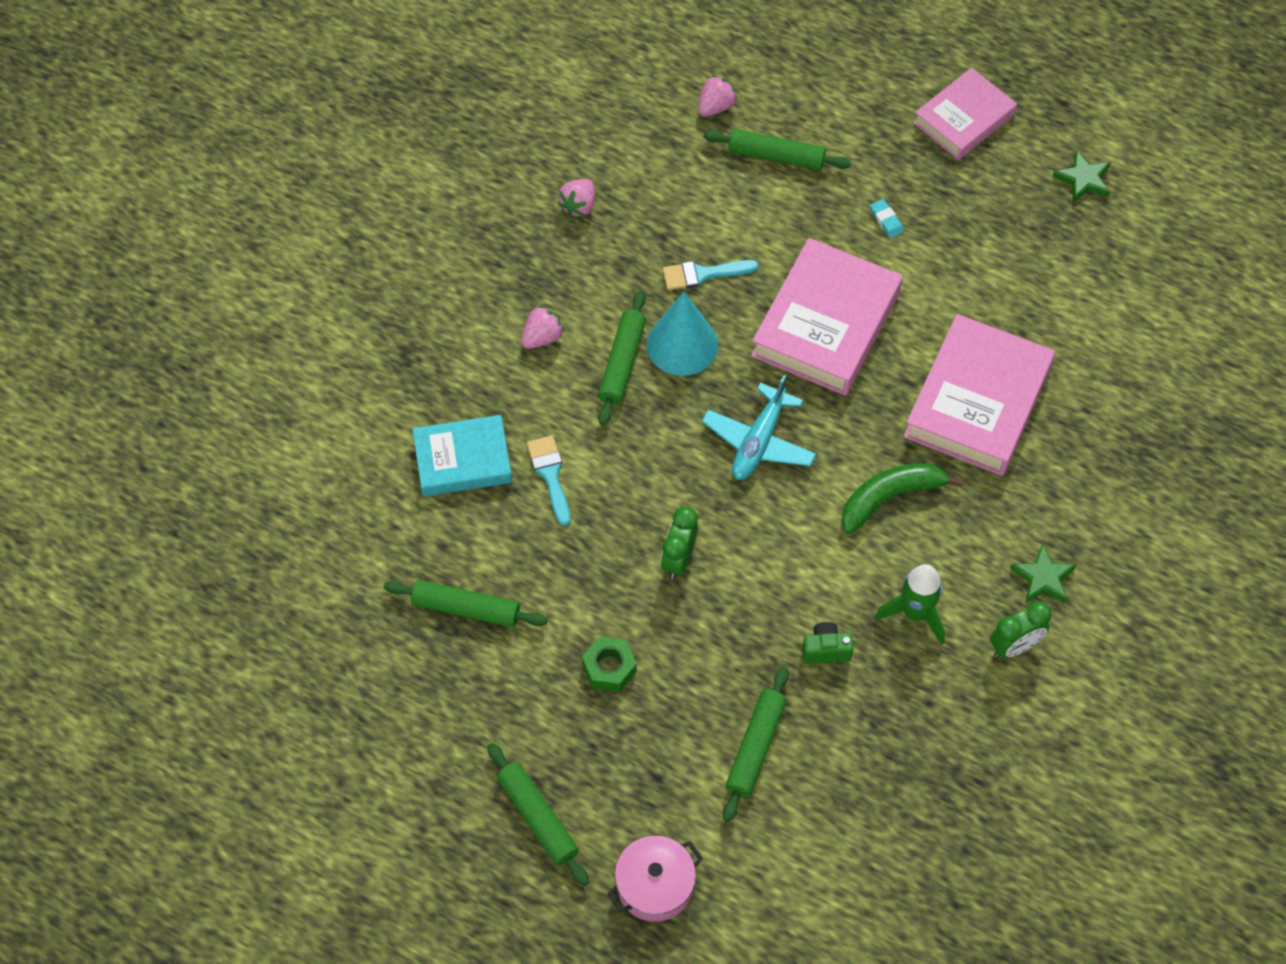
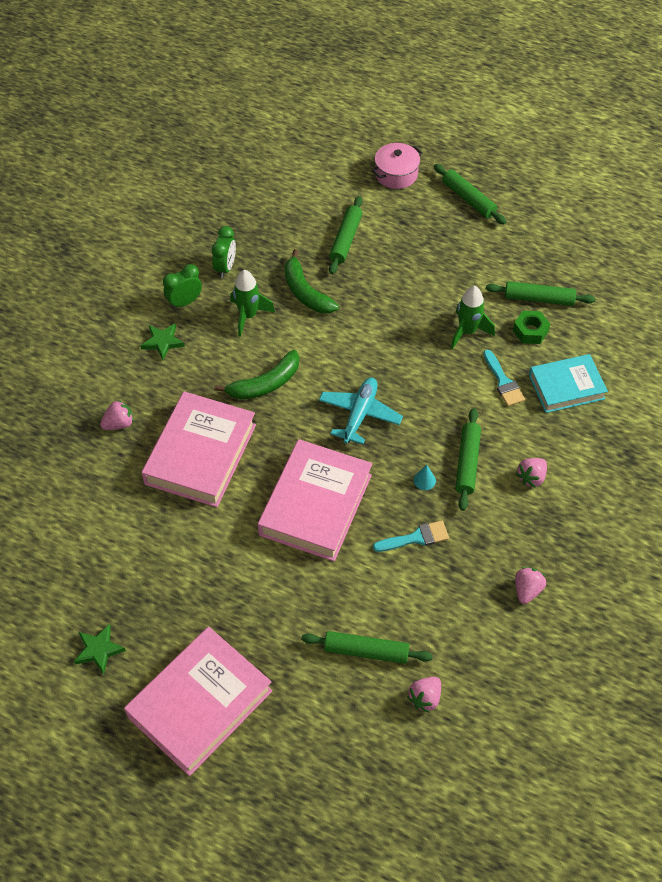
camera: 175 degrees right, 5 degrees down
green nut [582,637,637,692] -> green nut moved to [513,311,550,344]
turquoise cone [646,292,718,376] -> turquoise cone [414,465,436,490], size x0.41
green clock [661,507,698,579] -> green clock moved to [212,226,236,278]
green camera [802,622,853,664] -> green banana [285,249,339,313]
turquoise eraser [870,199,904,238] -> none
pink book [913,68,1017,160] -> pink book [124,627,272,776], size x1.57
none -> pink strawberry [100,400,134,430]
none -> green rocket [451,286,495,349]

